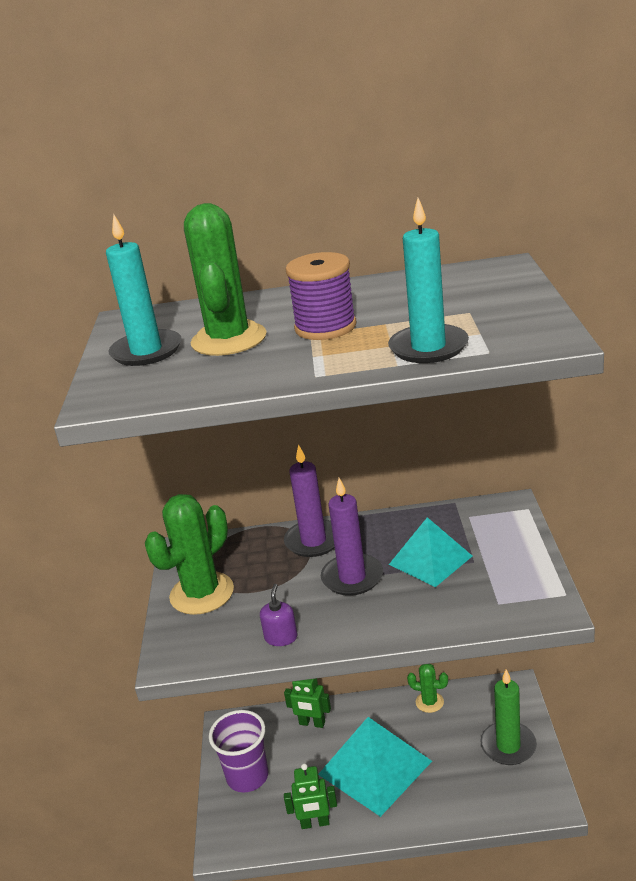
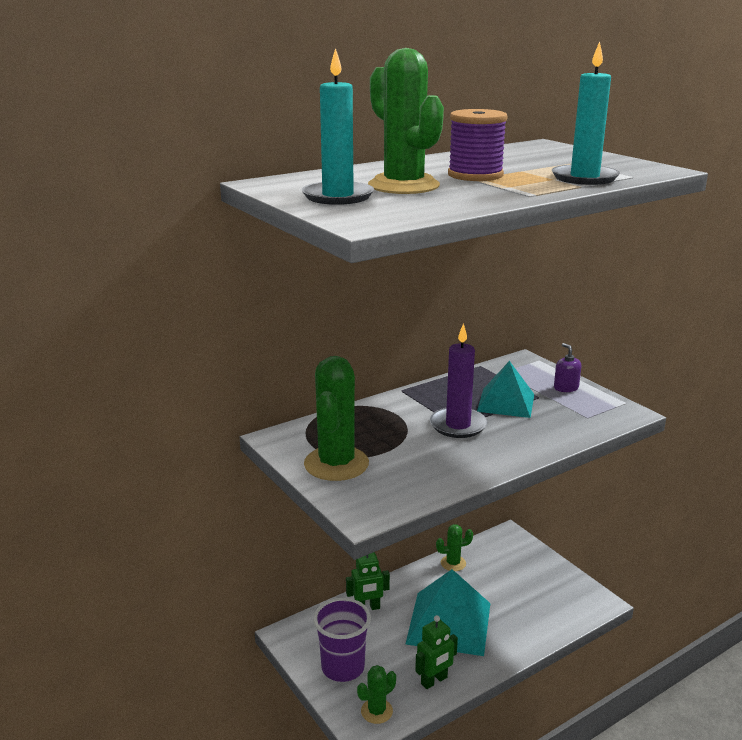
camera: 35 degrees left, 5 degrees down
purple soap dispenser [260,584,298,646] -> purple soap dispenser moved to [554,343,581,392]
purple candle [284,445,335,557] -> none
green candle [481,669,537,765] -> none
none -> green cactus [357,665,396,724]

